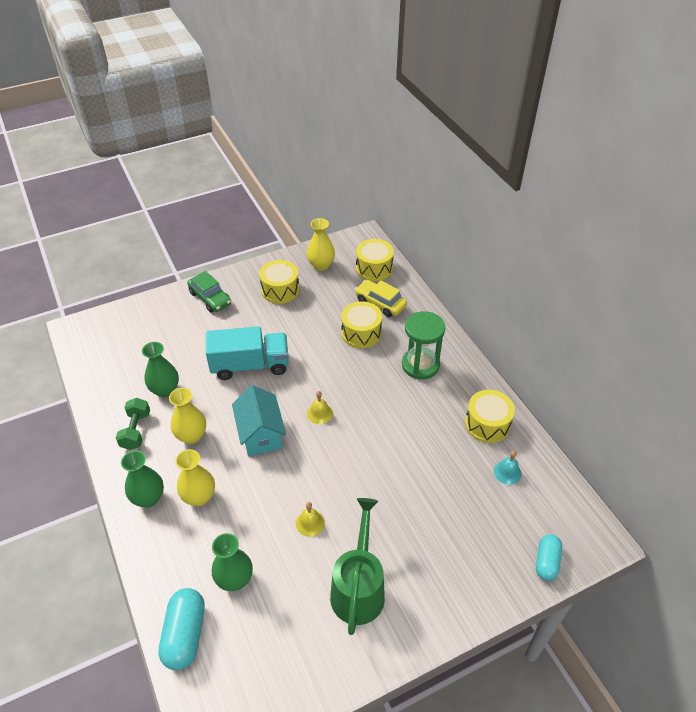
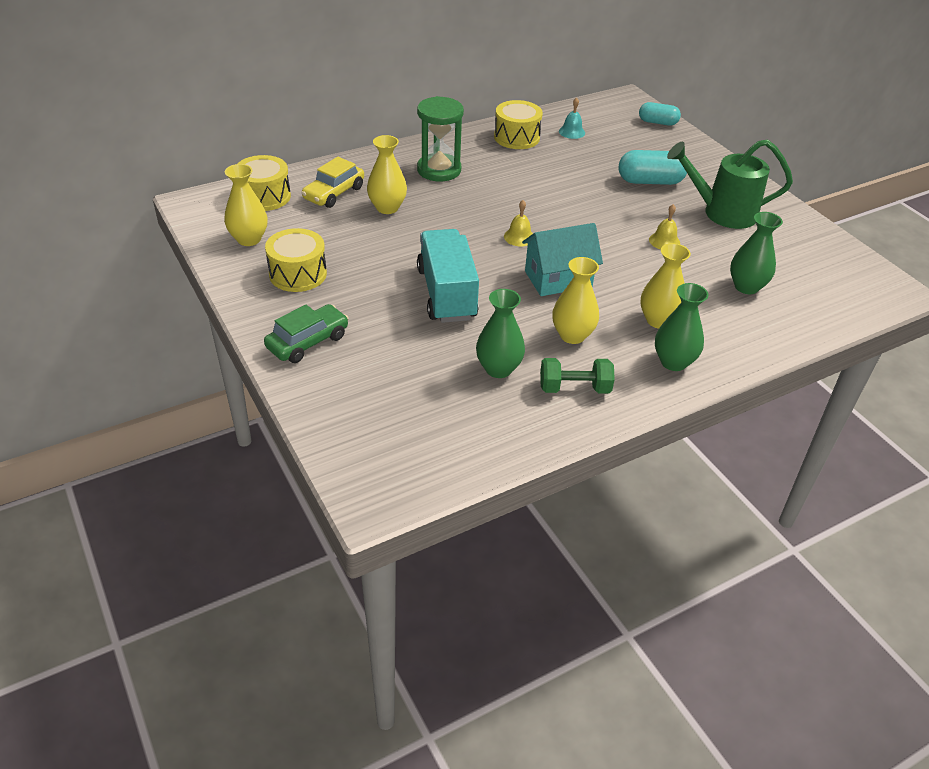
camera: 95 degrees left, 5 degrees down
turquoise capsule [158,588,205,670] -> turquoise capsule moved to [619,150,687,185]
yellow drum [341,301,382,348] -> yellow vase [367,135,407,214]

